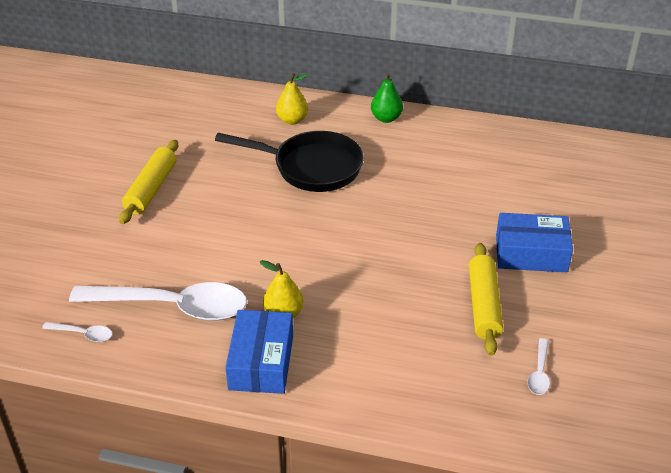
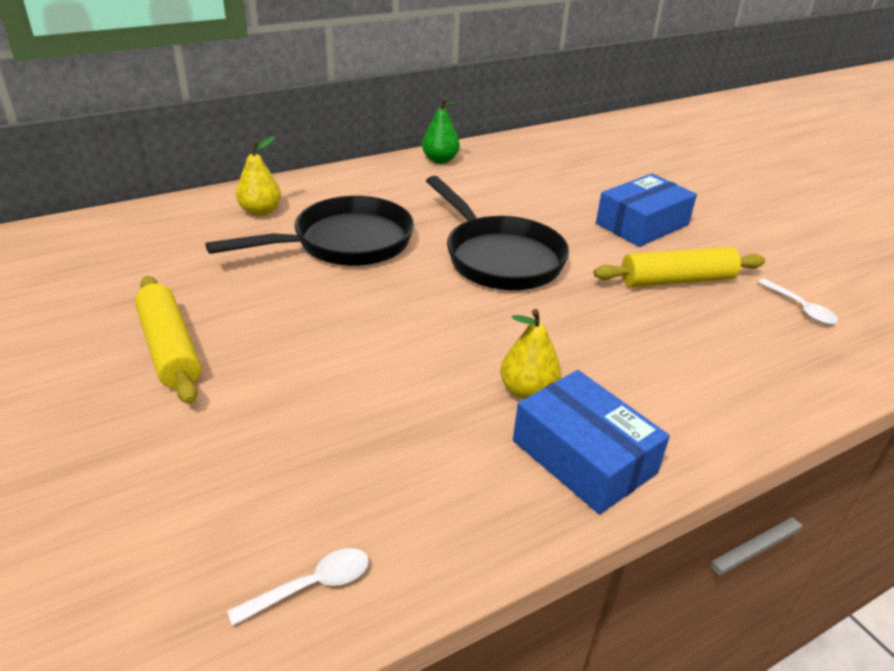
camera: 45 degrees left, 5 degrees down
white spoon [69,282,247,321] -> none
green pear [371,73,403,123] -> green pear moved to [422,98,460,164]
yellow rolling pin [469,243,503,356] -> yellow rolling pin turned 60 degrees counterclockwise [594,247,765,287]
none -> black pan [426,176,569,290]

